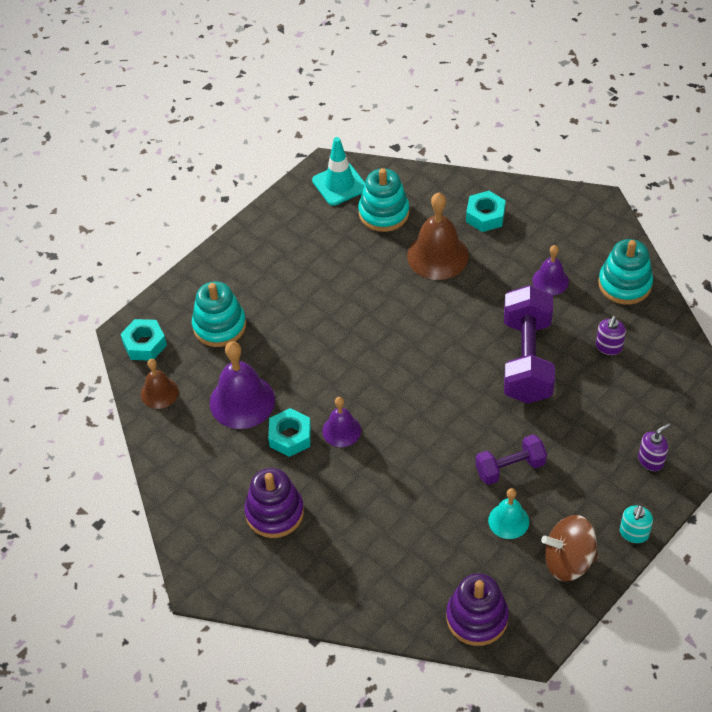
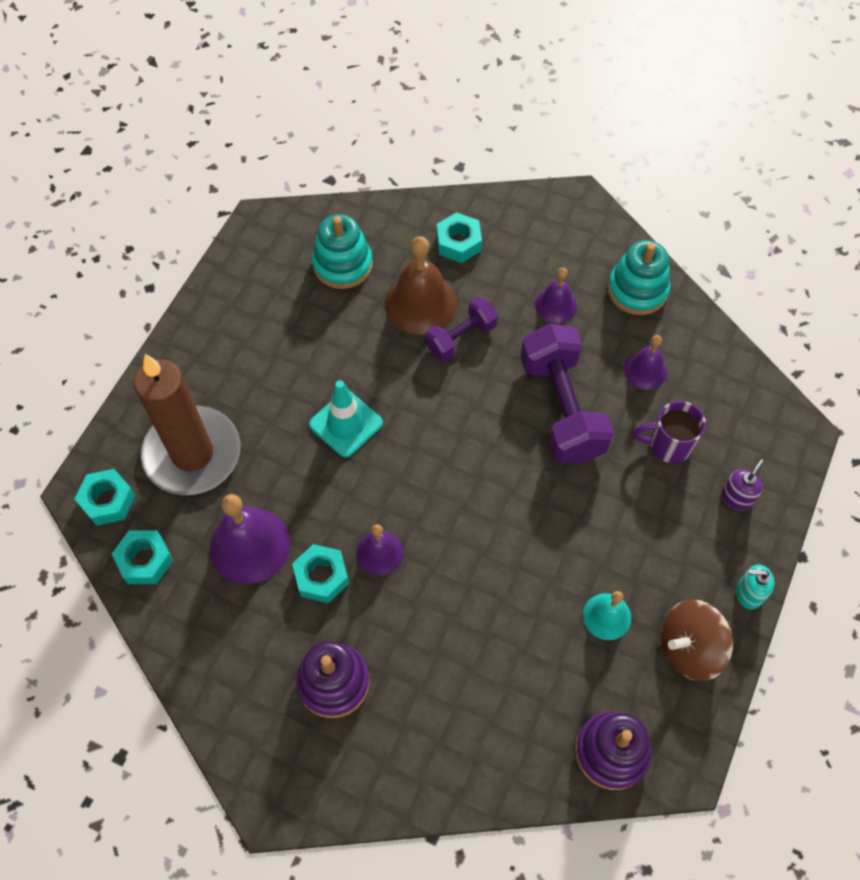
camera: 20 degrees left, 10 degrees up
brown bell [141,359,179,409] -> turquoise nut [112,530,174,584]
turquoise stacking toy [192,281,246,347] -> brown candle [134,354,240,495]
turquoise traffic cone [312,137,365,206] -> turquoise traffic cone moved to [309,380,383,457]
purple dumbbell [475,434,547,485] -> purple dumbbell moved to [425,297,498,361]
purple soap dispenser [596,316,626,355] -> purple bell [624,335,667,390]
turquoise soap dispenser [620,505,653,543] -> turquoise soap dispenser turned 90 degrees clockwise [736,564,774,609]
none -> purple mug [633,401,706,463]

